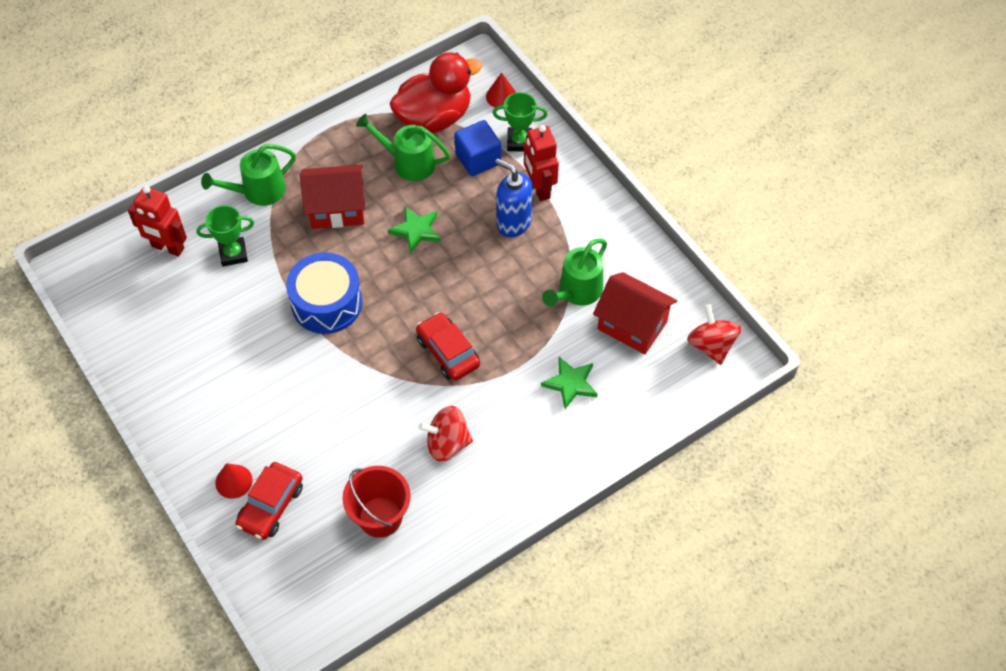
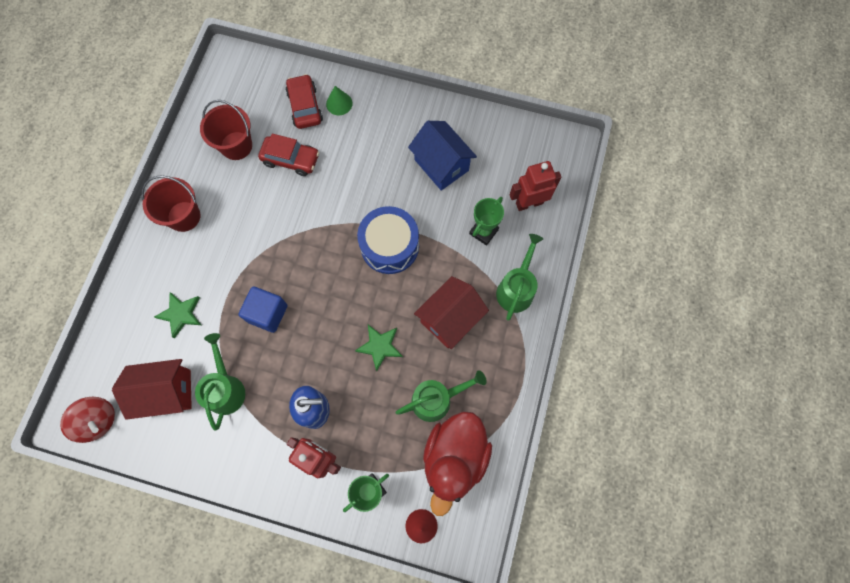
camera: 140 degrees right, 15 degrees up
red cone [215,463,253,499] -> green cone [326,86,353,115]
red car [416,312,480,381] -> red car moved to [258,134,319,176]
red spinning top [419,406,473,461] -> none
blue cube [454,120,501,176] -> blue cube moved to [238,286,288,333]
none -> red bucket [141,175,201,232]
none -> blue house [408,121,477,191]

